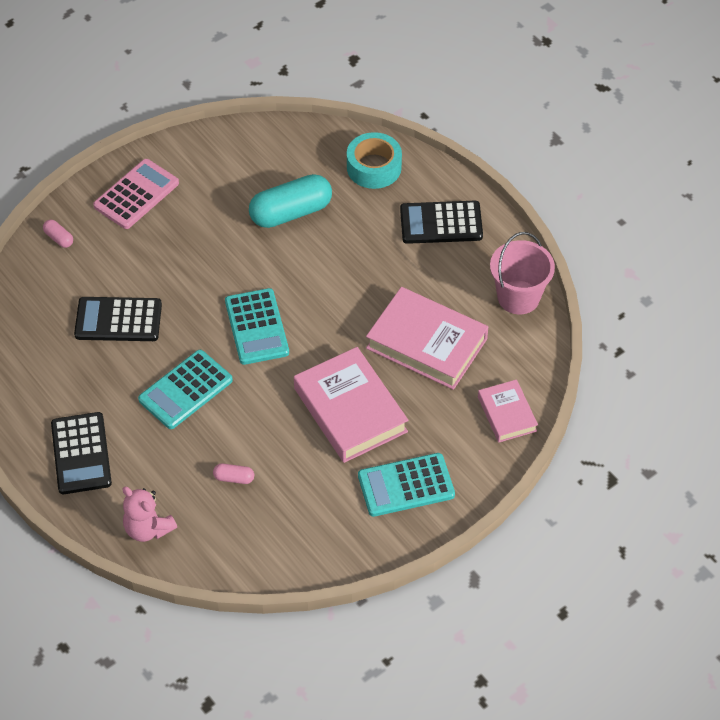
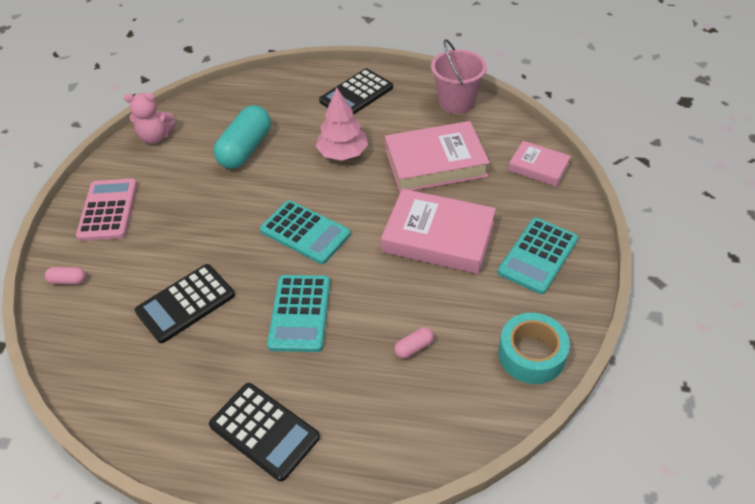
camera: 40 degrees left, 5 degrees down
pink teddy bear [122,487,177,542] -> pink teddy bear moved to [124,93,176,144]
turquoise tape [347,132,402,189] -> turquoise tape moved to [498,313,570,384]
none -> pink tree [315,87,368,161]

